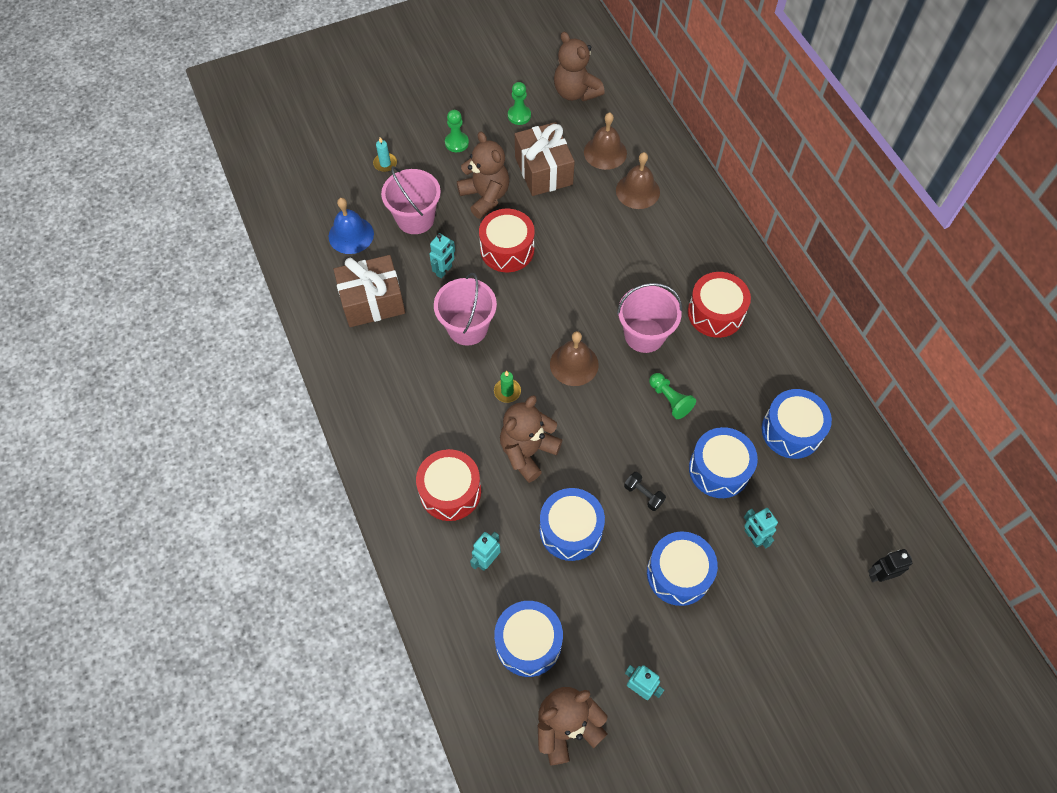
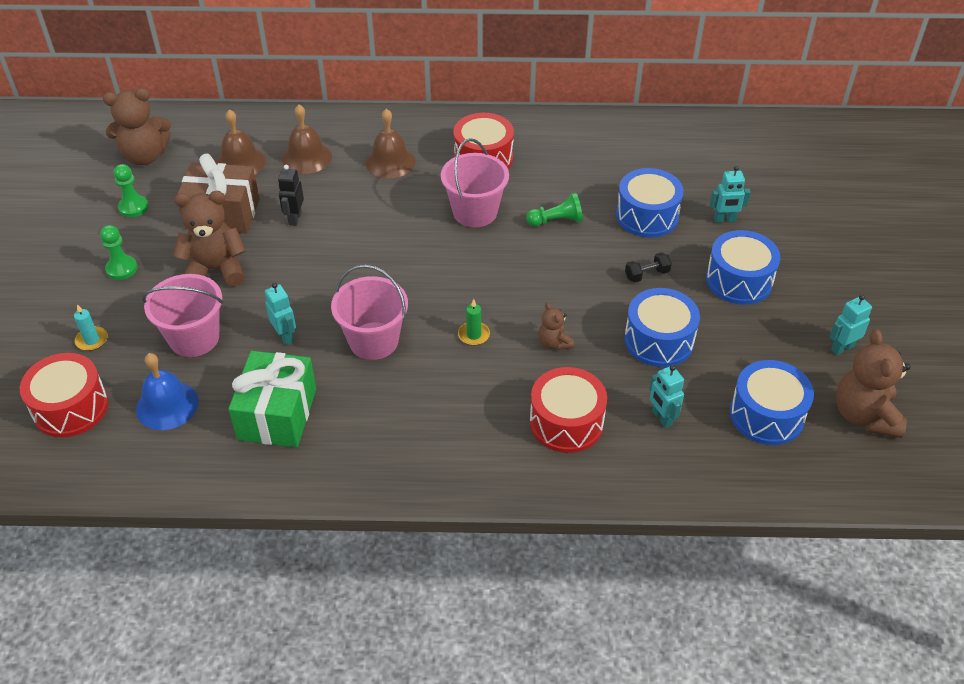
camera: 65 degrees left, 15 degrees down
brown gift [334,255,405,327] -> green gift [228,351,316,447]
red drum [479,209,535,272] -> red drum moved to [20,353,108,437]
brown teddy bear [500,395,562,483] -> brown teddy bear [538,303,574,350], size x0.52
brown bell [550,331,599,386] -> brown bell moved to [366,109,416,178]
blue drum [762,389,832,459] -> none
black robot [868,549,912,582] -> black robot moved to [278,165,304,226]

